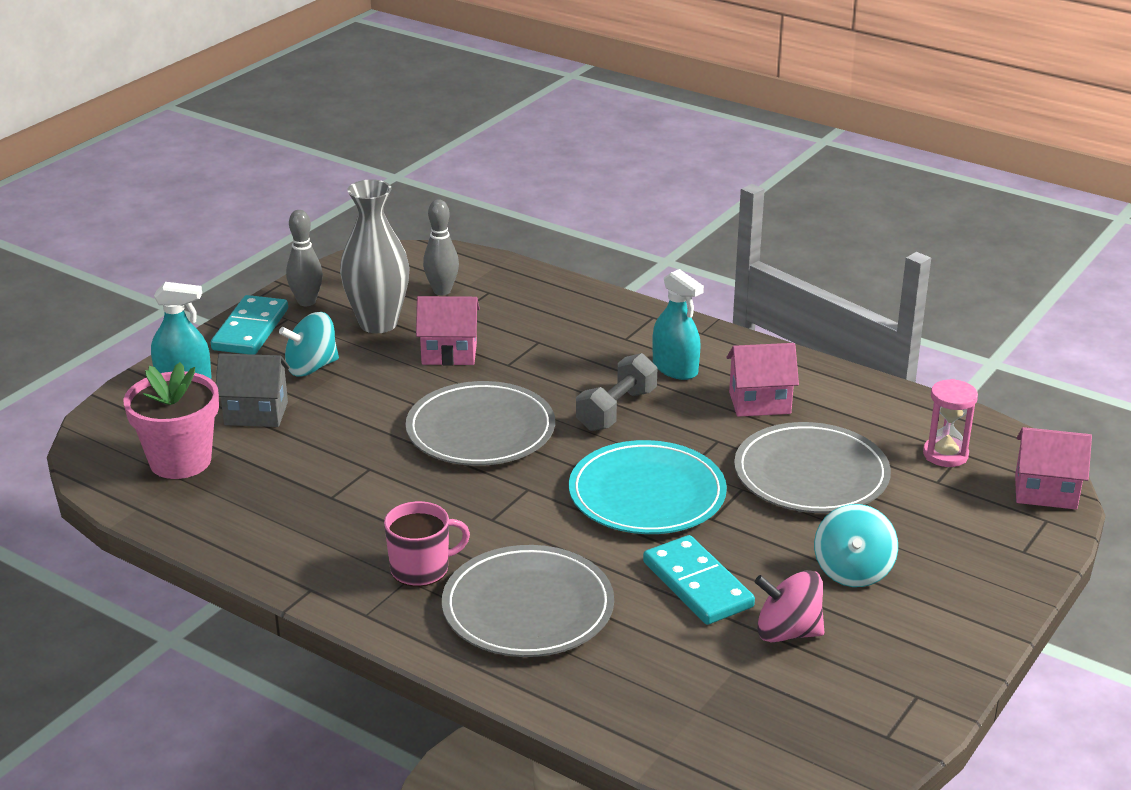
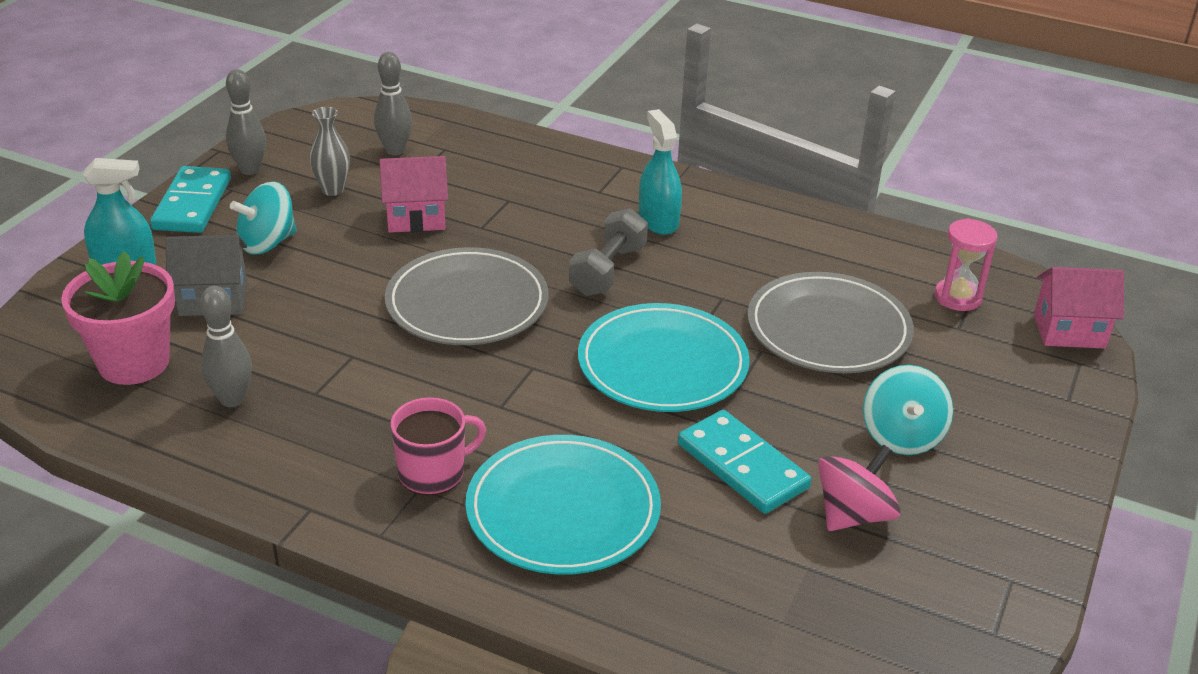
camera: 10 degrees left, 5 degrees up
grey vase [340,179,409,333] -> grey vase [309,107,350,196], size x0.54
grey plate [442,545,614,657] -> turquoise plate [465,435,661,575]
turquoise spray bottle [652,269,704,380] -> turquoise spray bottle turned 150 degrees counterclockwise [639,109,682,235]
pink house [727,343,799,417] -> none
pink spinning top [755,570,824,643] -> pink spinning top turned 135 degrees clockwise [818,445,901,531]
none -> grey bowling pin [200,286,252,407]

